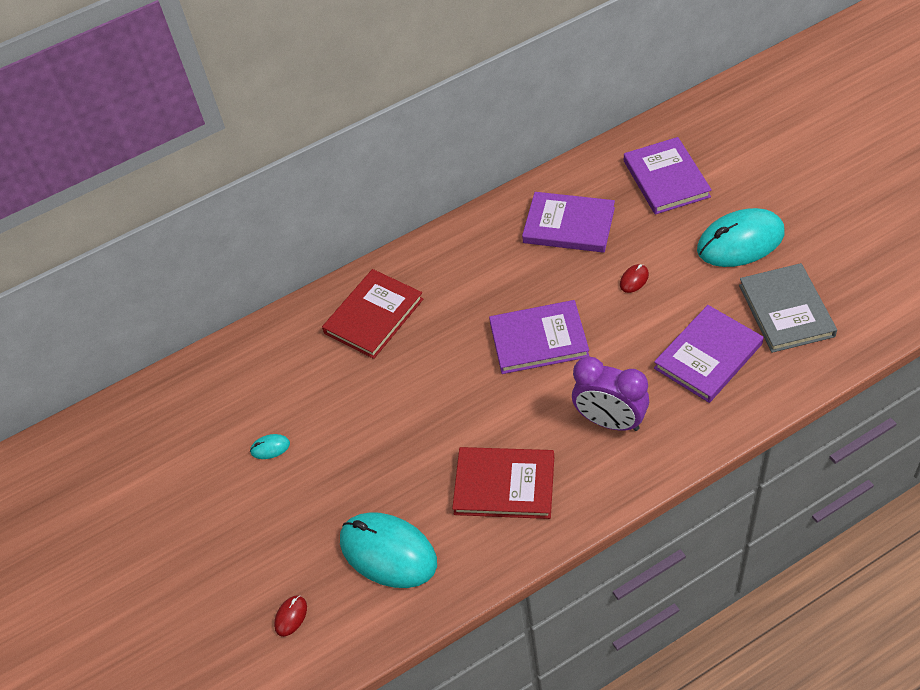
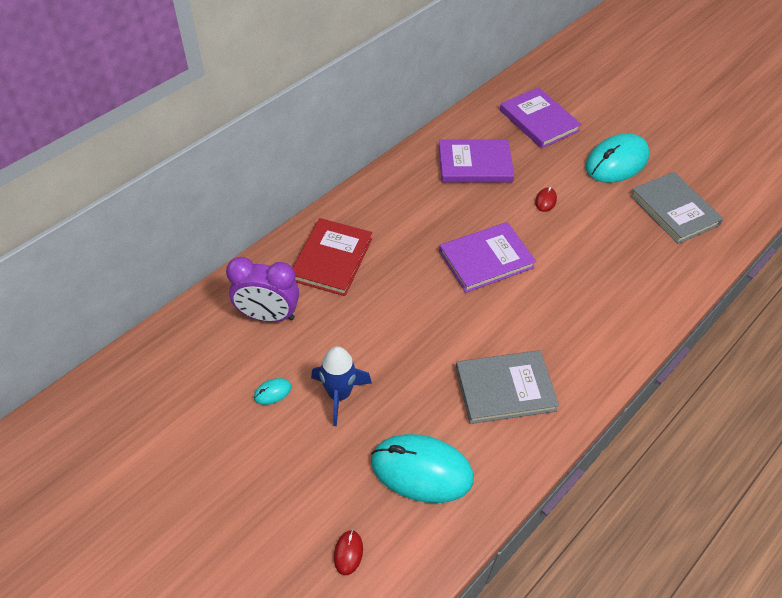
camera: 25 degrees left, 0 degrees up
red book [452,447,554,519] -> grey book [456,350,559,424]
purple clock [572,356,649,431] -> purple clock moved to [226,257,299,322]
purple book [654,305,763,403] -> none
none -> blue rocket [311,346,372,426]

